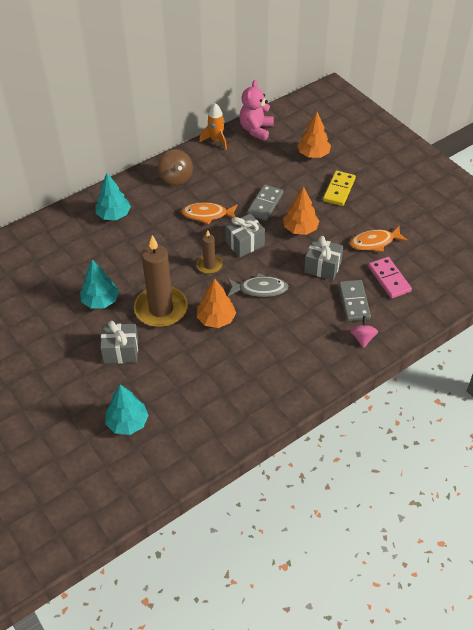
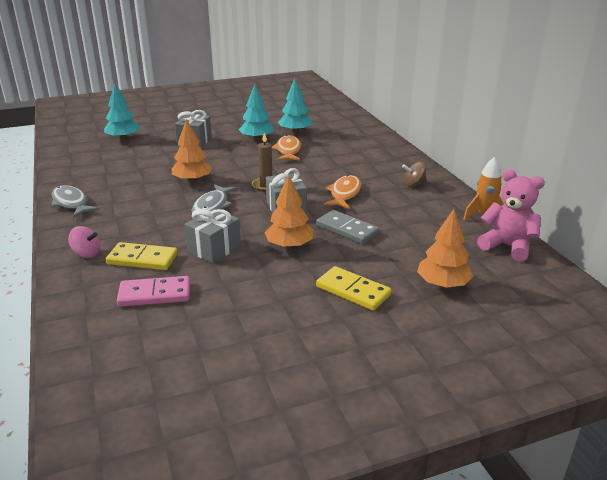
camera: 105 degrees right, 20 degrees down
turquoise tree [95,173,131,220] -> turquoise tree moved to [278,79,312,133]
brown candle [134,235,188,327] -> none
brown spinning top [158,150,193,186] -> brown spinning top [402,162,427,186], size x0.66
grey domino [339,280,371,321] -> yellow domino [106,242,178,270]
orange fish [349,226,408,252] -> orange fish moved to [272,135,301,161]
none -> grey fish [51,185,99,218]

